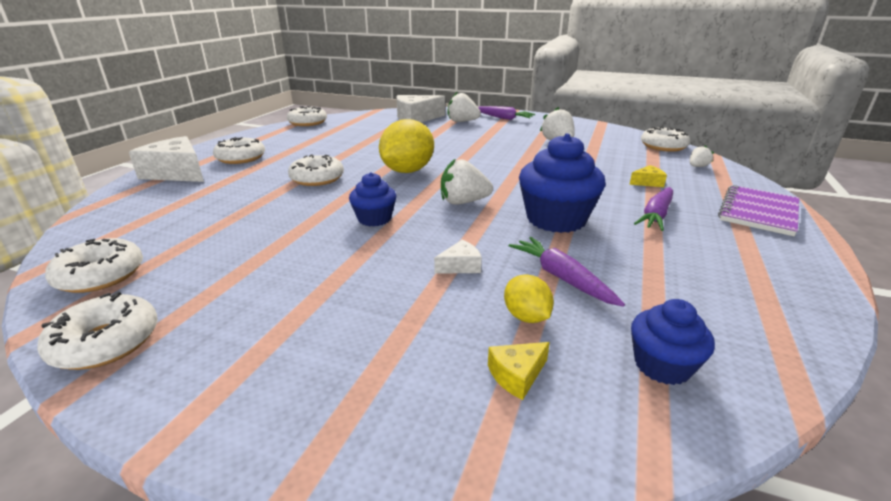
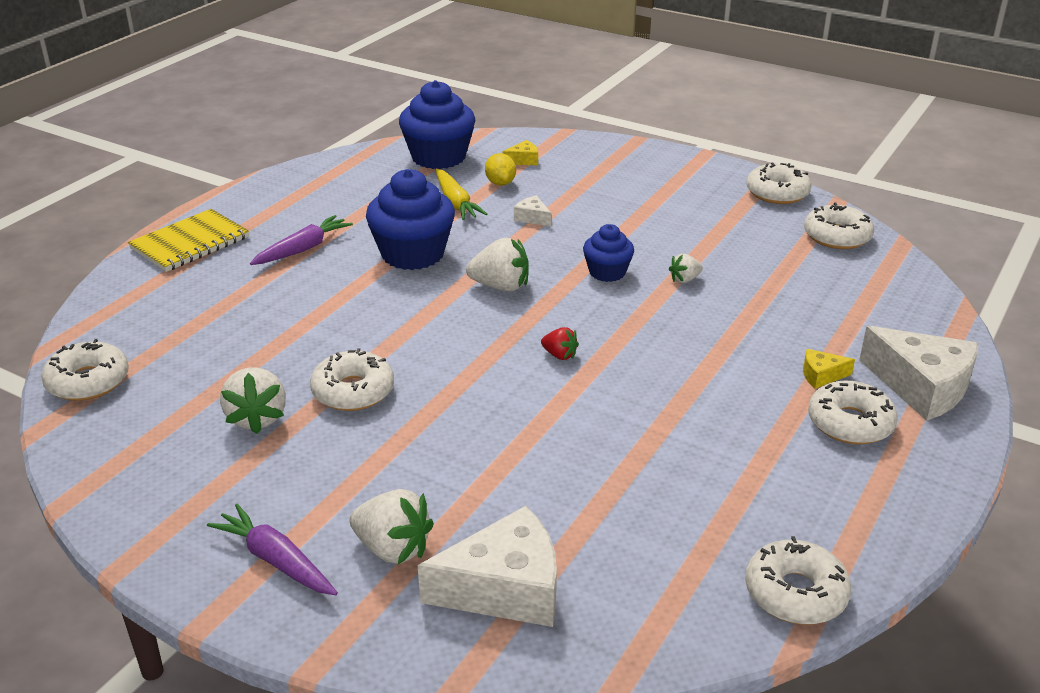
camera: 170 degrees left, 5 degrees up
white donut [288,154,344,186] -> white donut moved to [310,348,394,411]
yellow lemon [379,119,434,173] -> red strawberry [541,327,579,360]
white cheese [434,240,482,274] -> white cheese turned 60 degrees clockwise [514,195,551,226]
purple carrot [509,237,625,307] -> yellow carrot [436,169,487,220]
yellow cheese [629,165,667,187] -> yellow cheese moved to [803,349,855,389]
blue cupcake [631,299,715,385] -> blue cupcake [399,80,475,169], size x1.76
white strawberry [690,145,714,167] -> white strawberry moved to [669,254,703,283]
purple notebook [718,185,799,236] -> yellow notebook [128,209,249,272]

